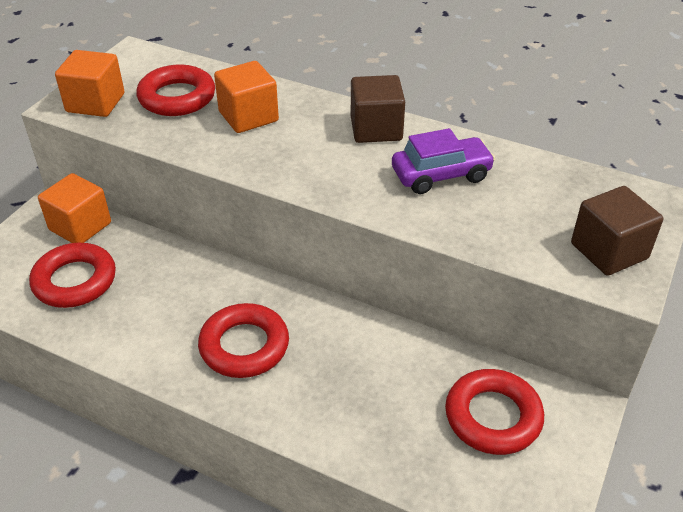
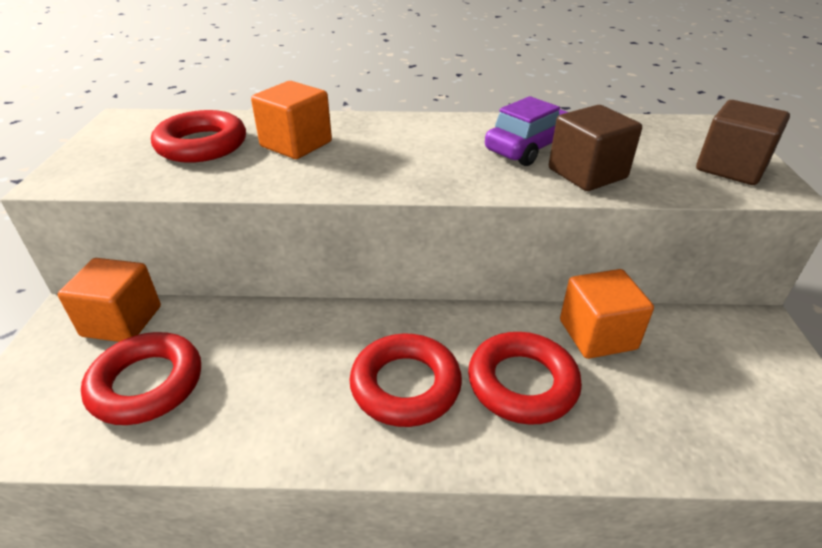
camera: 25 degrees left, 5 degrees down
orange cube [55,50,124,117] -> orange cube moved to [560,269,654,359]
brown cube [351,75,405,143] -> brown cube moved to [549,105,642,191]
red ring [445,369,544,455] -> red ring moved to [468,332,582,425]

